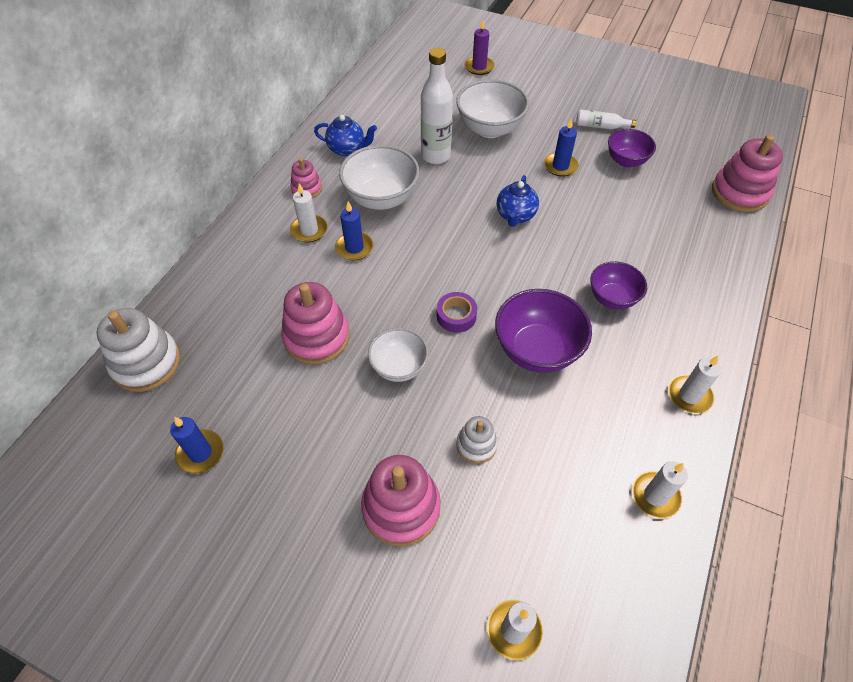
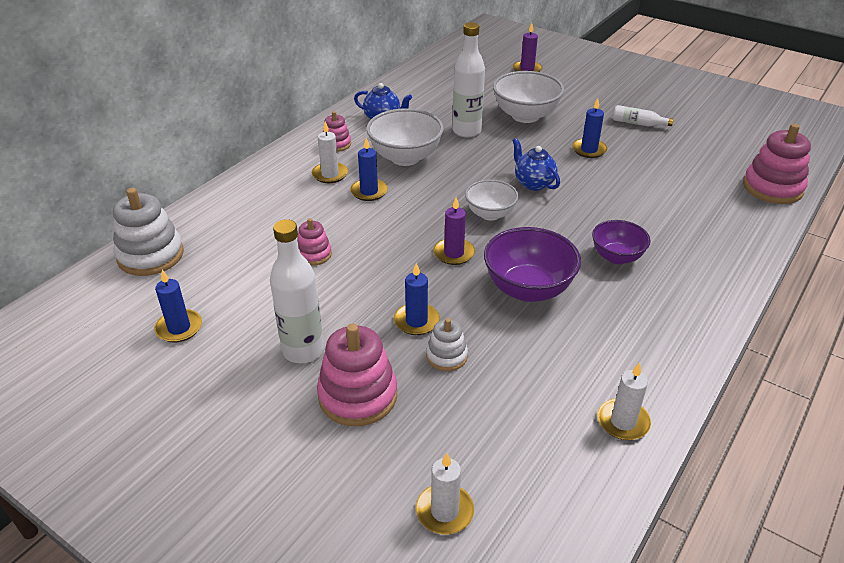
camera: 10 degrees right, 15 degrees down
pink stacking toy [281,282,350,365] -> pink stacking toy [297,218,332,266], size x0.55
white bowl [368,328,429,382] -> white bowl moved to [465,180,519,221]
purple tape [437,292,477,333] -> purple candle [433,197,475,265]
blue teapot [497,175,539,227] -> blue teapot turned 120 degrees clockwise [512,138,560,191]
purple bowl [608,129,656,167] -> none
white candle [668,356,721,413] -> none
none -> white bottle [270,219,324,363]
none -> blue candle [394,263,440,335]

